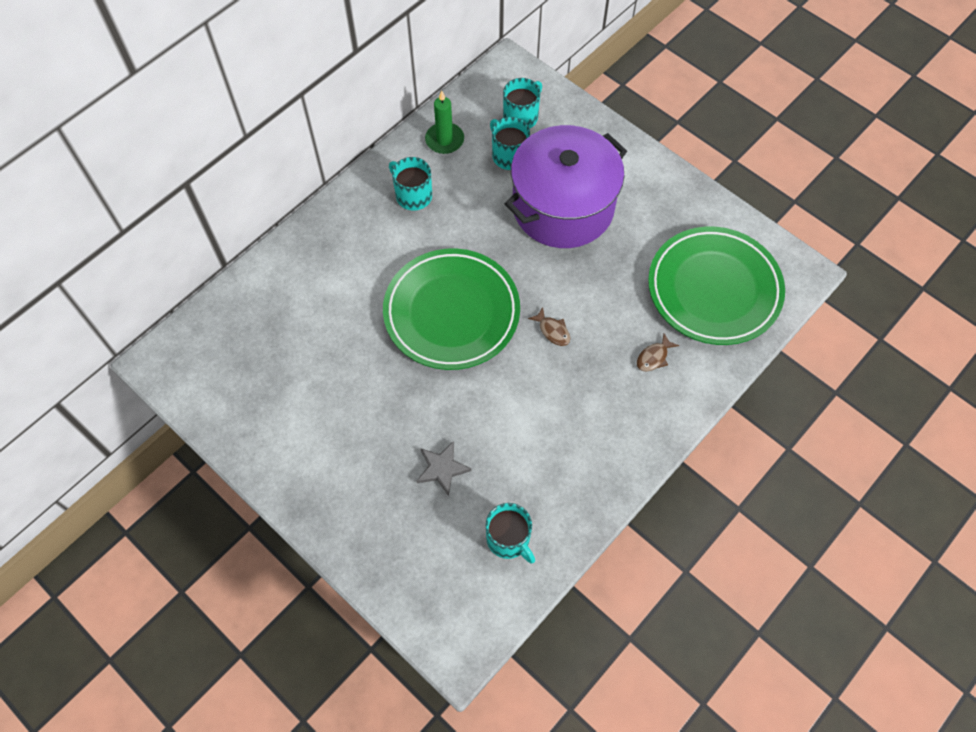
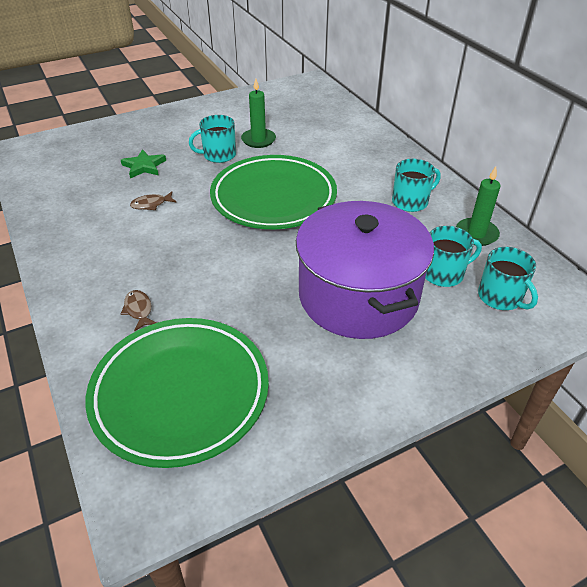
camera: 110 degrees right, 20 degrees down
grey star [417,441,471,496] -> green star [121,149,166,178]
turquoise mug [486,503,535,564] -> turquoise mug moved to [189,115,236,163]
brown fish [528,307,570,346] -> brown fish moved to [130,192,177,210]
none -> green candle [241,78,276,148]

